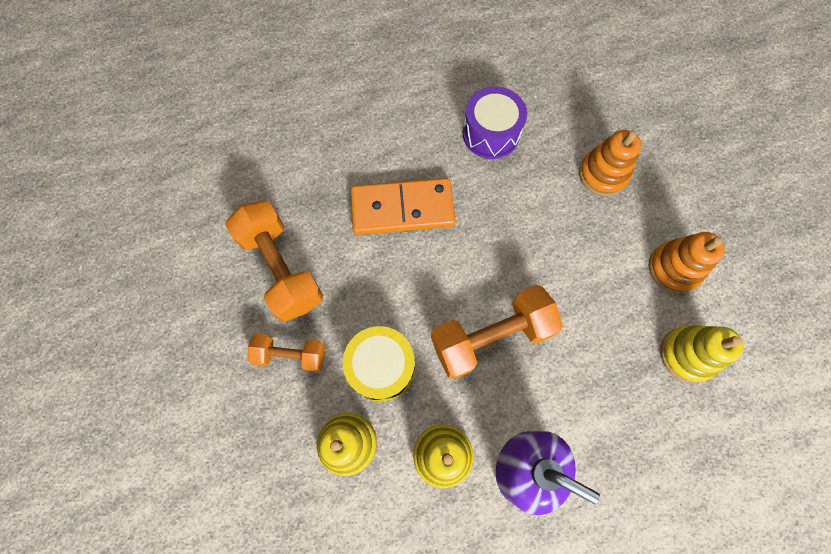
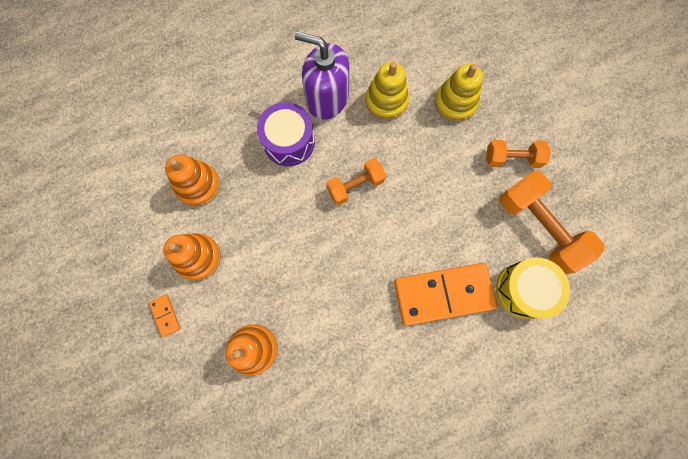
camera: 175 degrees right, 5 degrees up
yellow drum [343,326,415,401] -> yellow drum moved to [496,257,570,319]
orange dumbbell [431,285,563,379] -> orange dumbbell [326,158,386,205], size x0.59
purple drum [463,87,527,159] -> purple drum moved to [257,102,315,166]
yellow stacking toy [660,325,743,383] -> orange stacking toy [165,154,220,207]
none -> orange domino [149,295,180,337]

